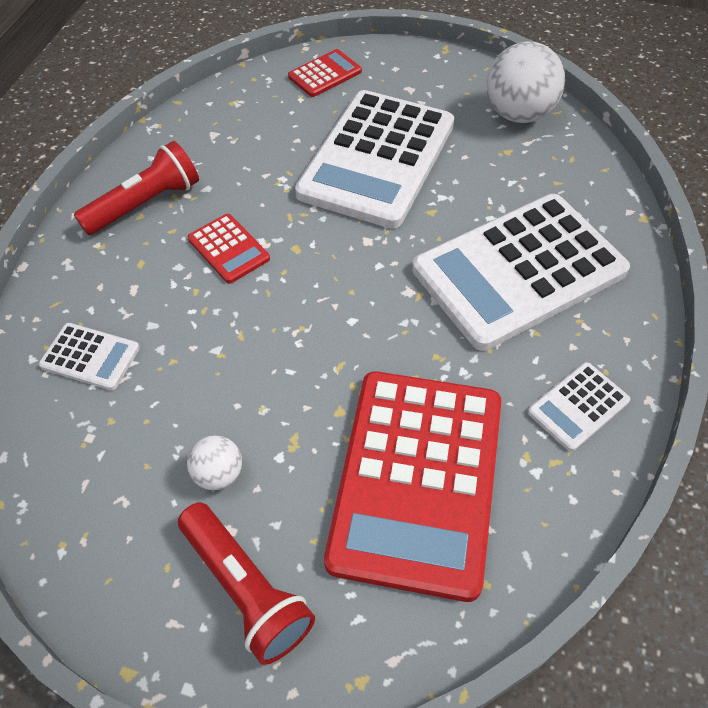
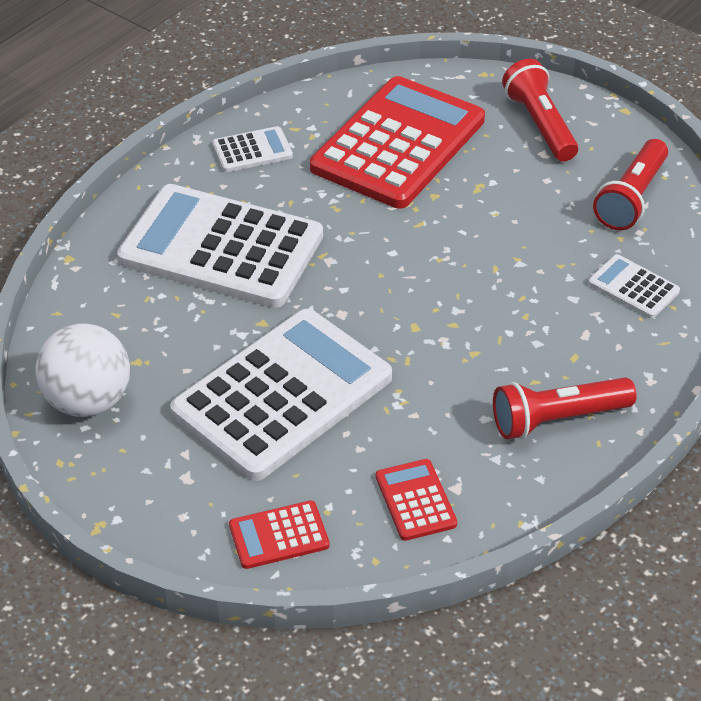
camera: 160 degrees left, 10 degrees down
white ball [187,435,242,490] -> none
red calculator [188,214,270,284] -> red calculator moved to [376,459,457,541]
white calculator [412,194,630,351] -> white calculator turned 150 degrees counterclockwise [117,184,323,308]
none -> red flashlight [593,139,668,230]

